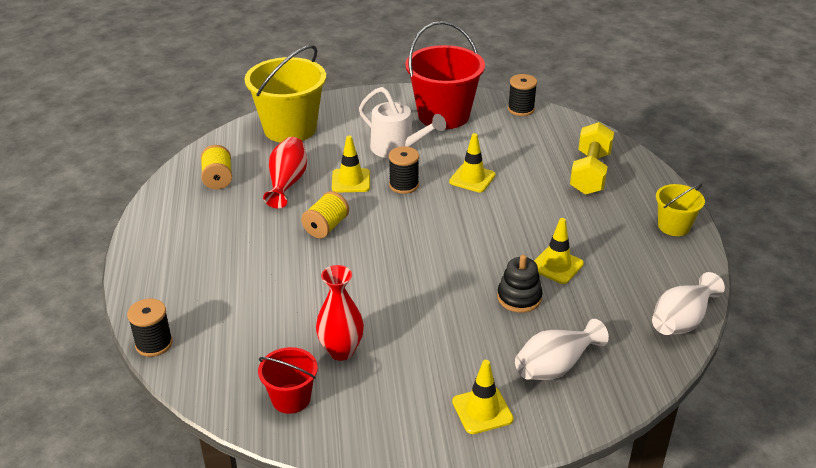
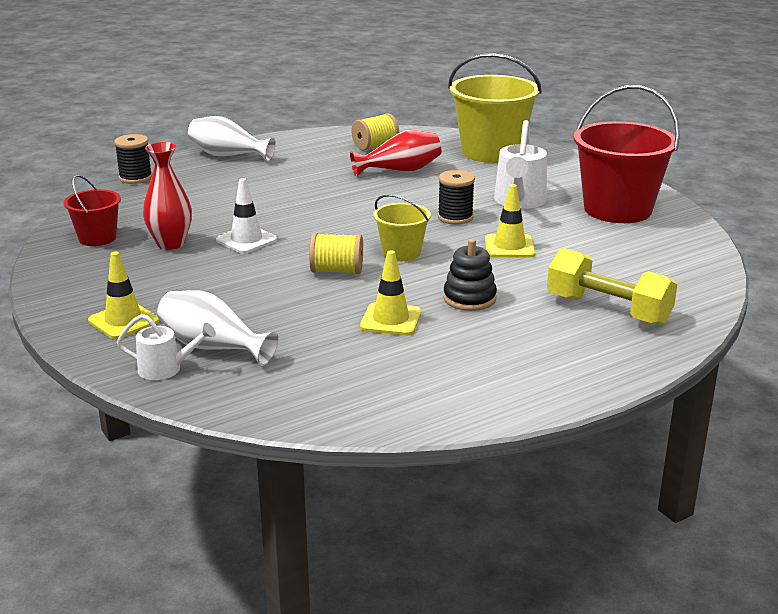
camera: 65 degrees right, 10 degrees down
yellow spool [301,191,349,238] -> yellow spool moved to [309,233,363,274]
yellow traffic cone [332,136,370,192] -> none
black stacking toy [497,255,543,313] -> black stacking toy moved to [443,239,497,311]
black spool [508,74,537,116] -> none
yellow dumbbell [570,122,614,195] -> yellow dumbbell turned 45 degrees clockwise [547,248,677,326]
white vase [652,272,725,335] -> white vase moved to [188,116,276,162]
yellow bucket [656,184,705,236] -> yellow bucket moved to [373,194,431,261]
none -> white watering can [117,314,216,380]
none -> white traffic cone [216,178,277,254]

